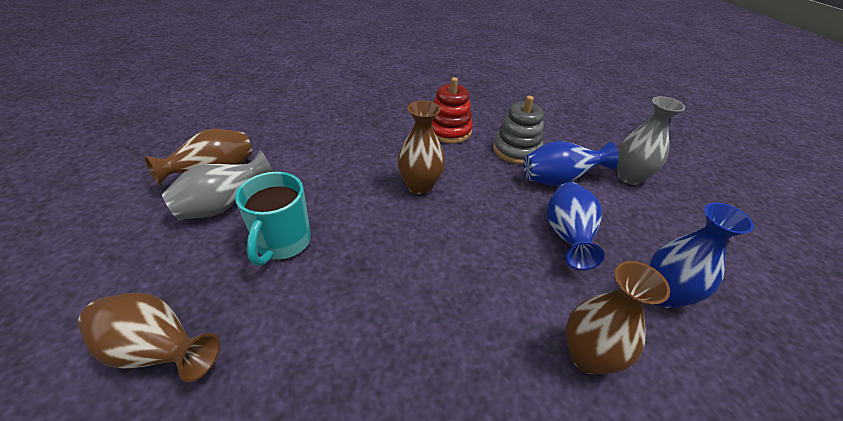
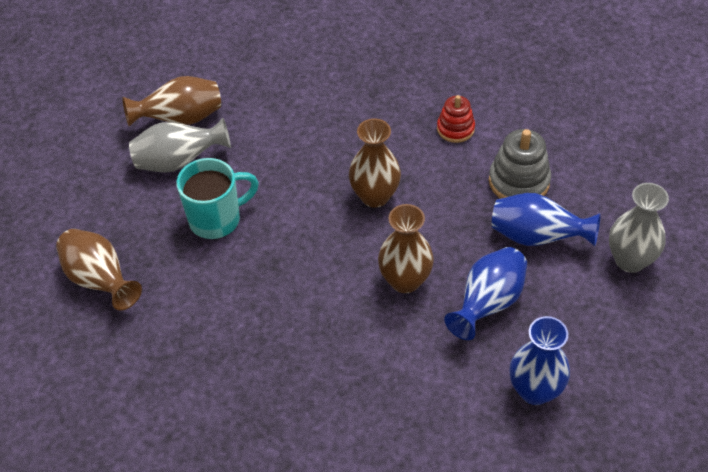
camera: 30 degrees right, 10 degrees up
turquoise mug [235,172,311,266] -> turquoise mug turned 150 degrees counterclockwise [177,158,259,239]
red stacking toy [431,77,473,144] -> red stacking toy [437,95,475,143], size x0.65
brown vase [566,261,670,375] -> brown vase moved to [378,204,434,293]

